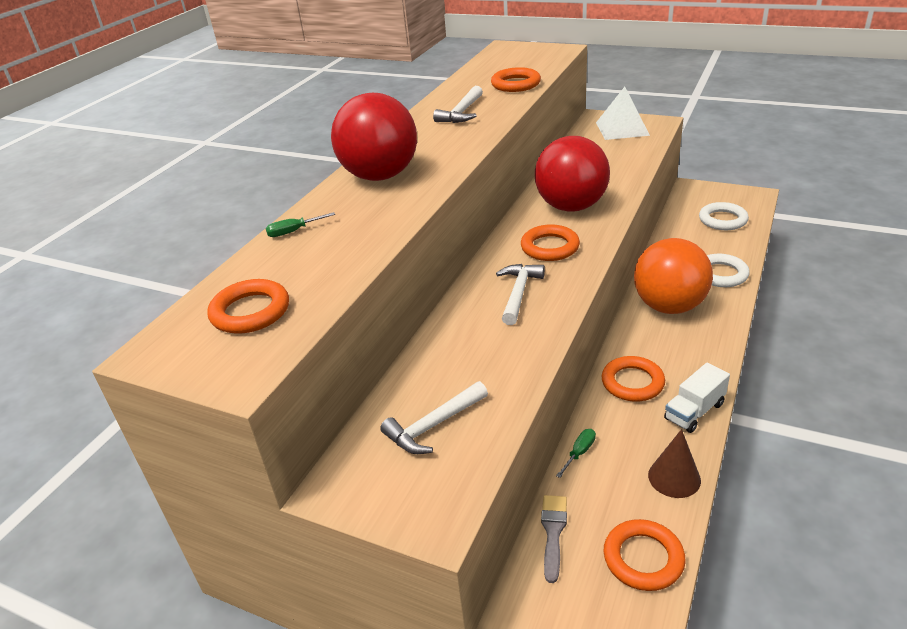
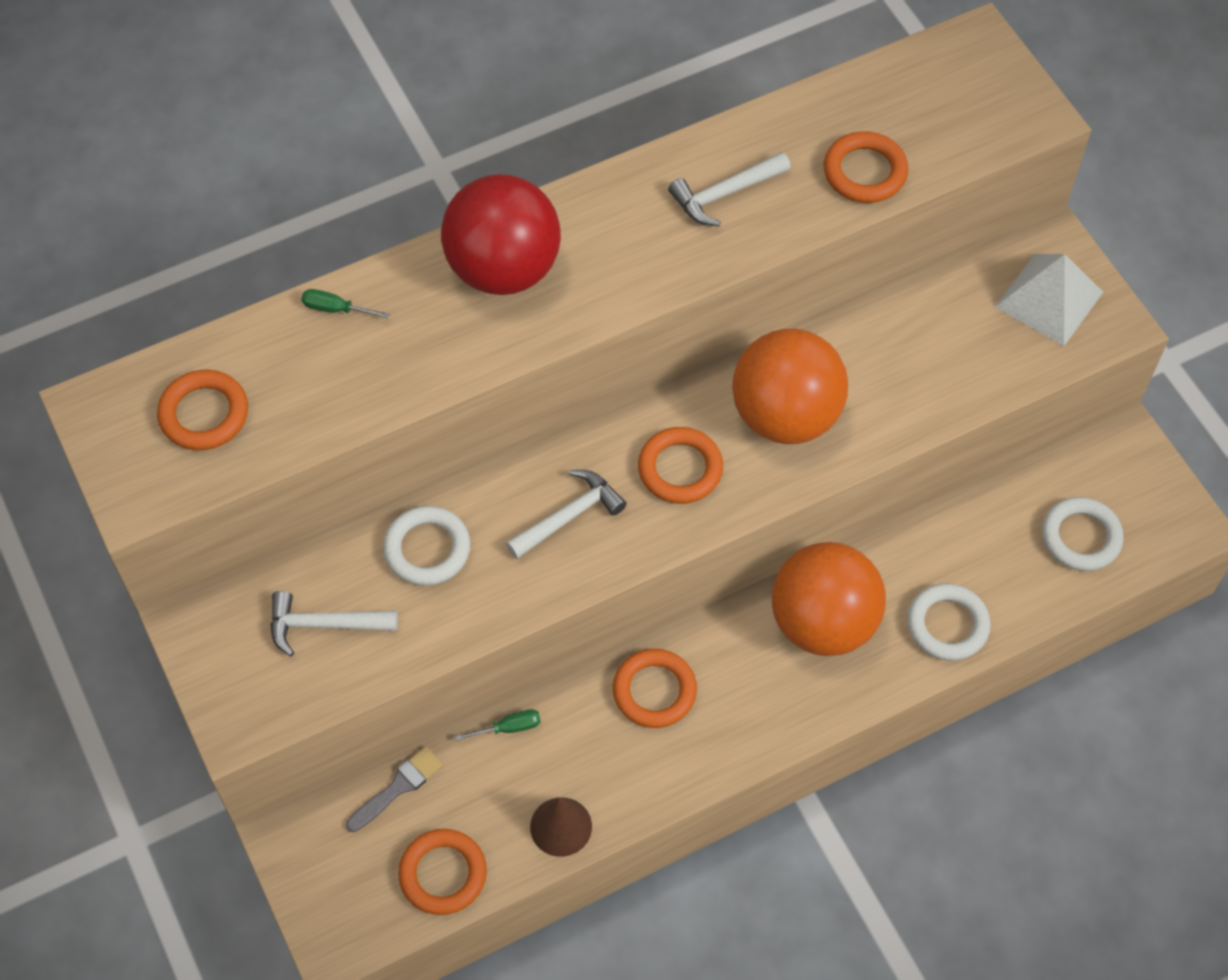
camera: 35 degrees right, 25 degrees up
red ball [535,136,610,212] -> orange ball [732,329,848,444]
white truck [664,363,730,433] -> none
none -> white ring [383,506,471,586]

